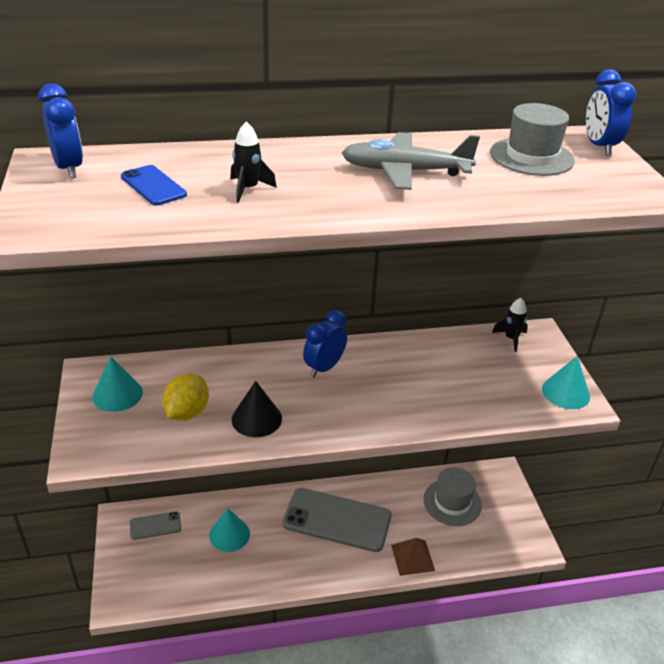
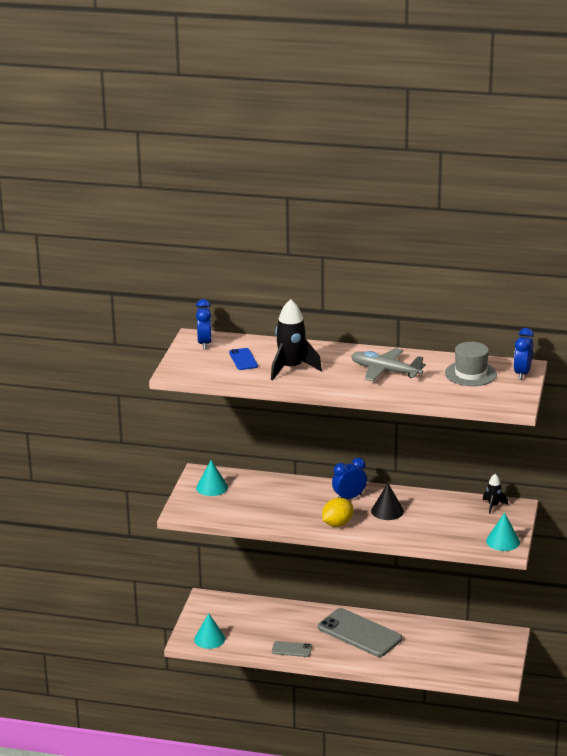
camera: 25 degrees right, 10 degrees down
grey phone [130,511,181,540] -> grey phone moved to [272,641,312,657]
yellow lemon [162,374,209,421] -> yellow lemon moved to [322,498,353,527]
turquoise cone [209,508,250,552] -> turquoise cone moved to [194,613,225,649]
black rocket [230,121,277,203] -> black rocket [271,299,322,381], size x1.95
black cone [232,381,282,437] -> black cone moved to [371,483,404,520]
brown pyramid [391,538,435,576] -> none
grey hat [423,467,482,526] -> none

